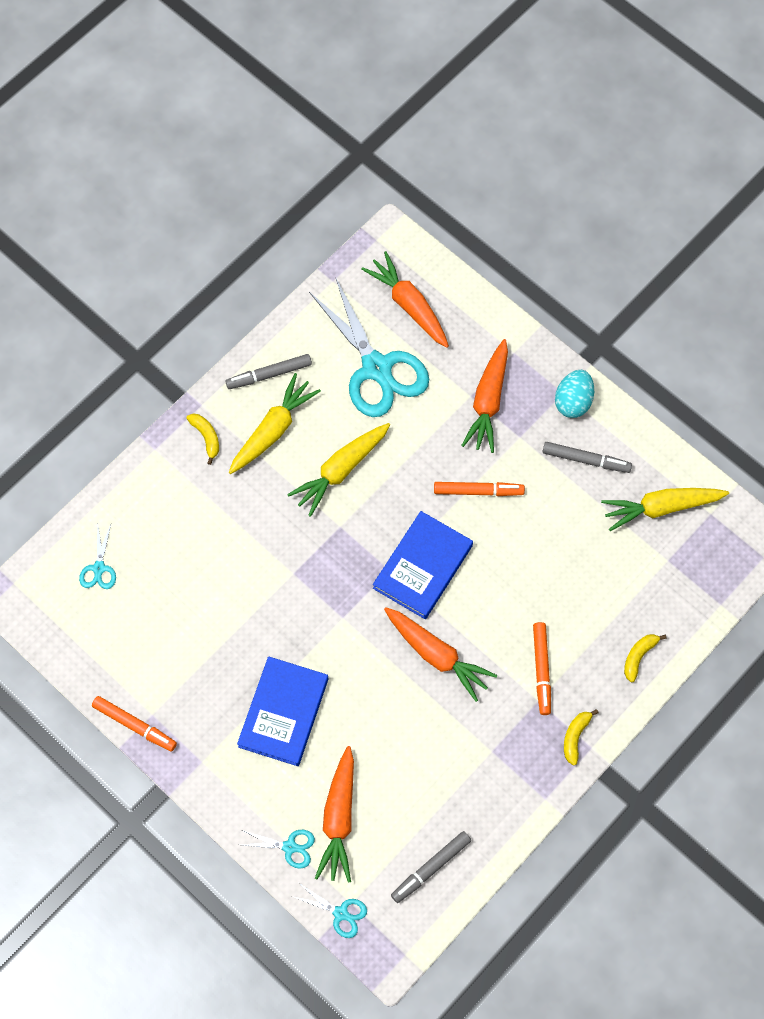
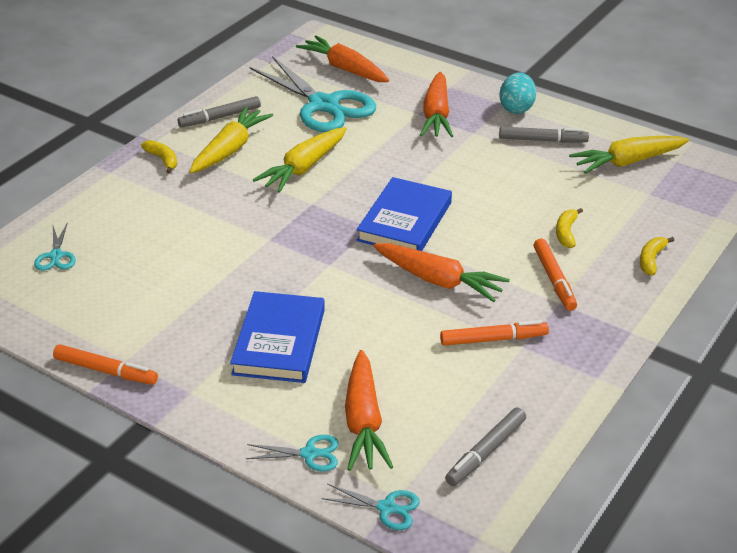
camera: 10 degrees left, 30 degrees down
orange marker [434,482,525,496] -> orange marker moved to [440,320,549,346]
yellow banana [564,709,598,765] -> yellow banana moved to [556,208,583,248]

